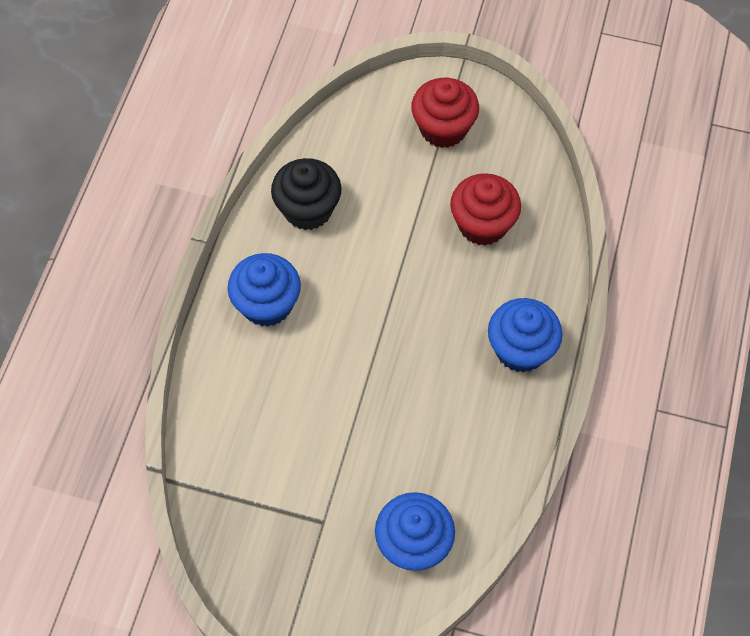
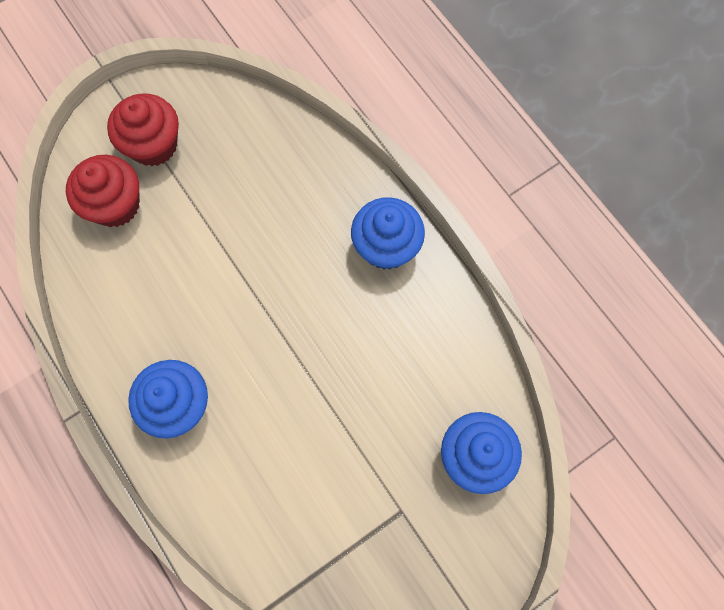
camera: 50 degrees left, 10 degrees up
black cupcake [271,158,342,230] -> none
red cupcake [450,173,521,246] -> red cupcake moved to [66,155,140,227]

